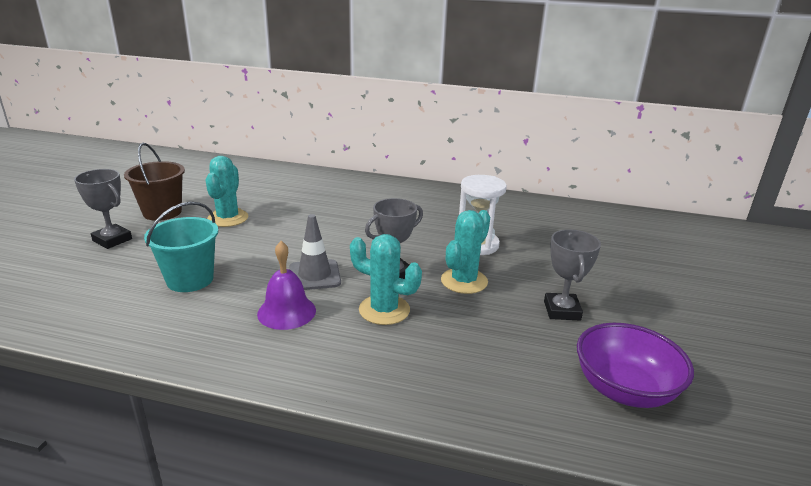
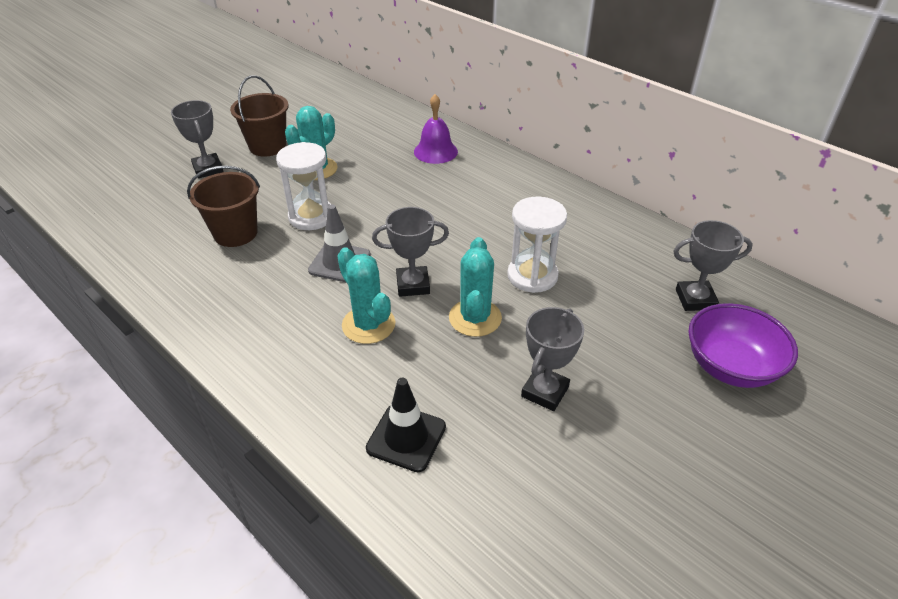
camera: 30 degrees right, 15 degrees up
turquoise bucket [144,202,218,292] -> brown bucket [187,166,260,247]
purple bell [257,241,316,330] -> purple bell moved to [414,94,458,164]
turquoise cactus [441,210,490,294] -> turquoise cactus turned 60 degrees counterclockwise [449,237,502,337]
purple bowl [577,323,694,408] -> purple bowl moved to [688,303,798,388]
none -> white hourglass [276,142,332,230]
none -> black traffic cone [366,378,446,472]
none -> grey trophy [673,220,753,311]

